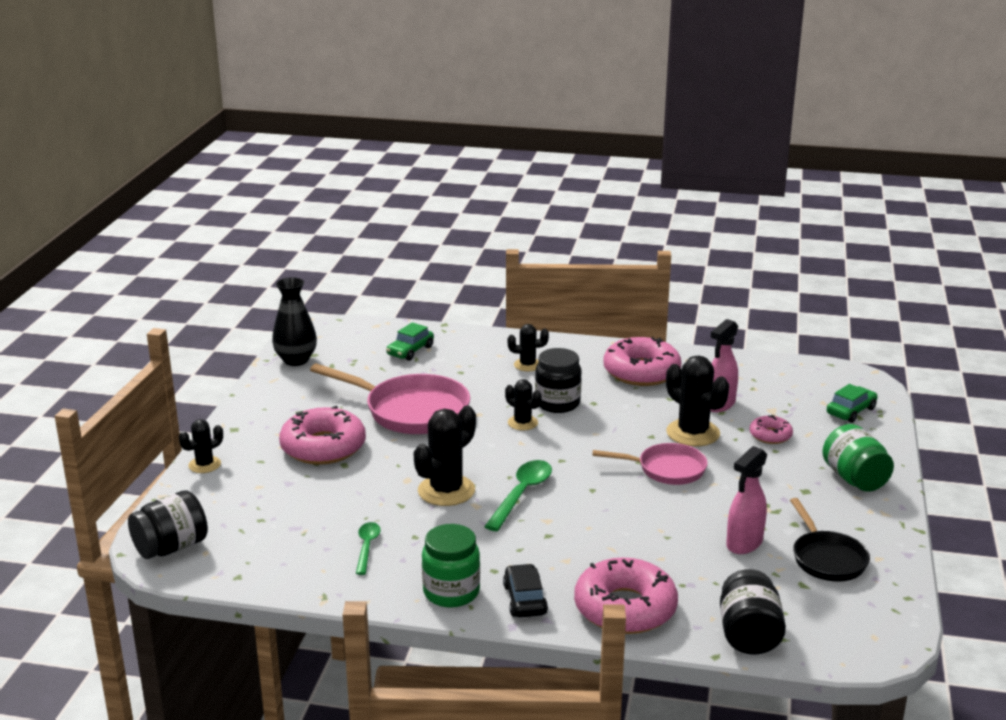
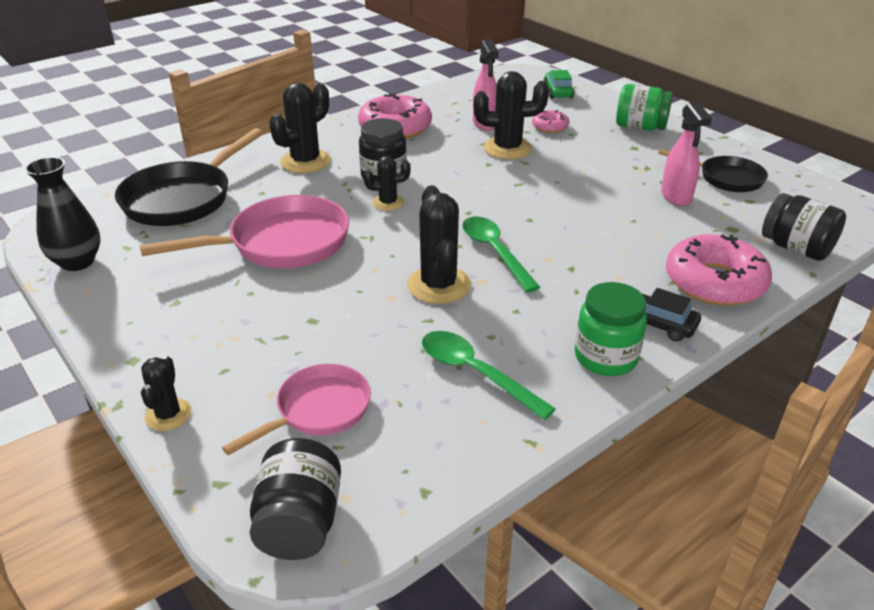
camera: 50 degrees left, 10 degrees up
pink donut [279,406,366,465] -> none
green spoon [356,522,381,575] -> green spoon [422,331,556,420], size x1.62
green car [386,322,434,361] -> black pan [115,128,264,226]
black cactus [507,324,549,372] -> black cactus [269,83,331,173], size x1.74
pink pan [592,443,708,485] -> pink pan moved to [222,364,371,456]

